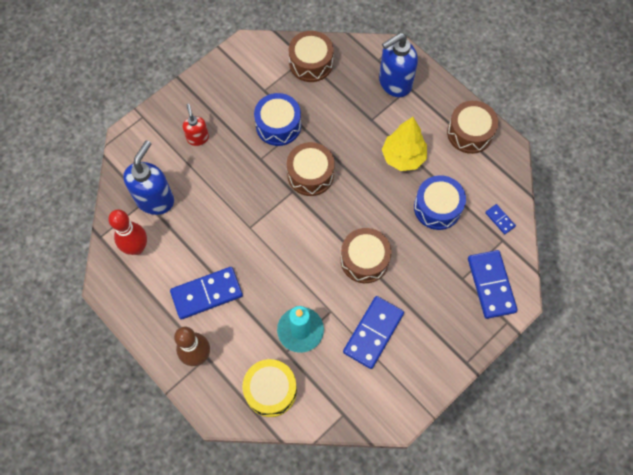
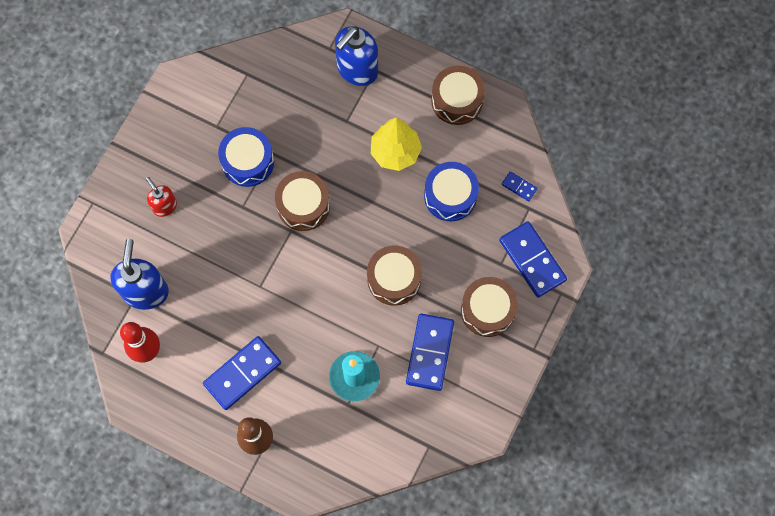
camera: 20 degrees left, 5 degrees up
yellow drum [243,359,297,417] -> none
brown drum [289,31,334,82] -> brown drum moved to [461,277,518,337]

